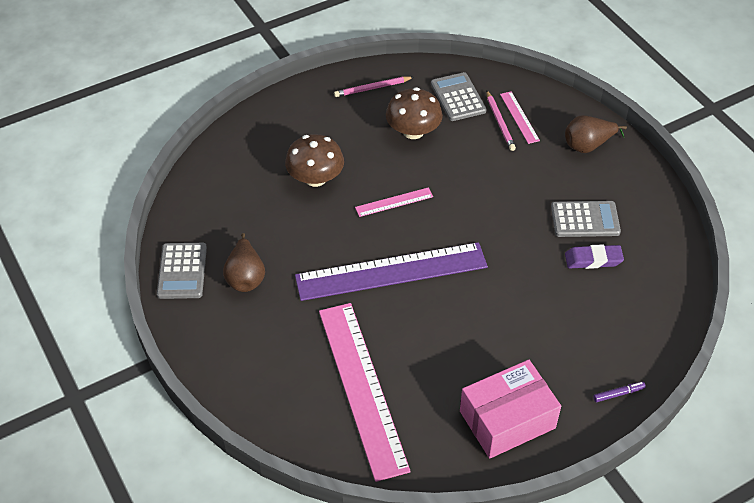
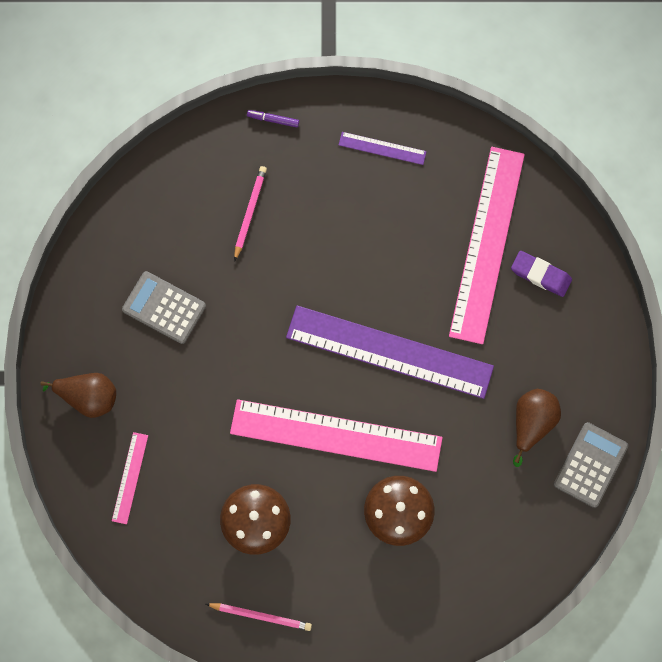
camera: 150 degrees left, 25 degrees up
pink ruler [355,187,433,217] -> pink ruler [230,399,442,472], size x2.30
grey calculator [431,72,486,121] -> none
pink box [460,360,561,459] -> purple ruler [339,132,427,165]
pink pencil [486,90,516,151] -> pink pencil moved to [234,166,267,261]
purple eraser [565,244,624,269] -> purple eraser moved to [511,251,572,297]

